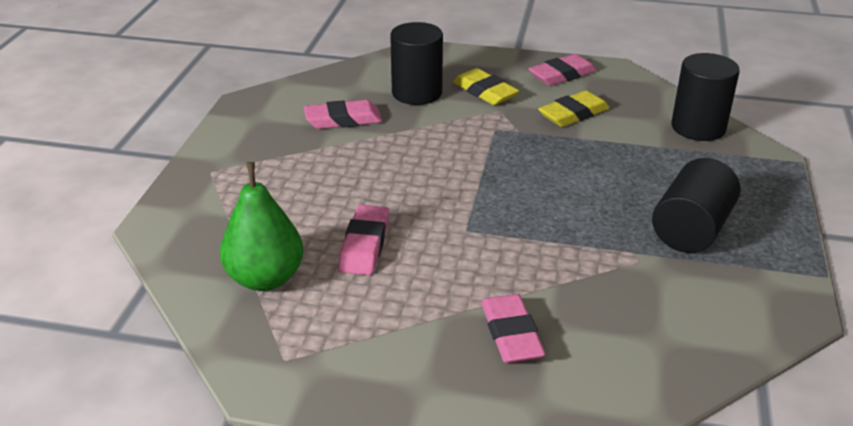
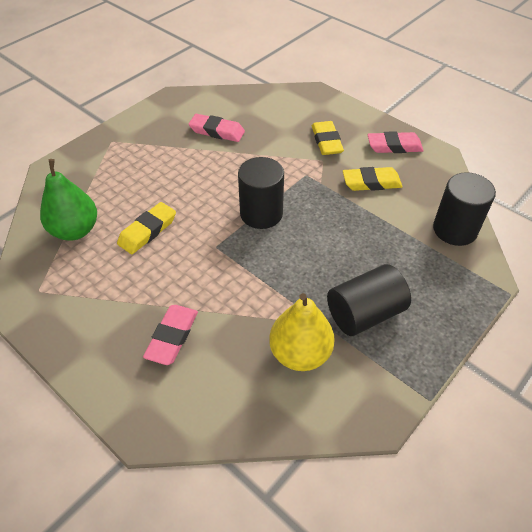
camera: 30 degrees right, 15 degrees up
pink eraser [338,205,389,275] -> yellow eraser [117,202,176,254]
black cylinder [390,22,443,105] -> black cylinder moved to [238,157,284,229]
none -> yellow pear [269,293,335,371]

